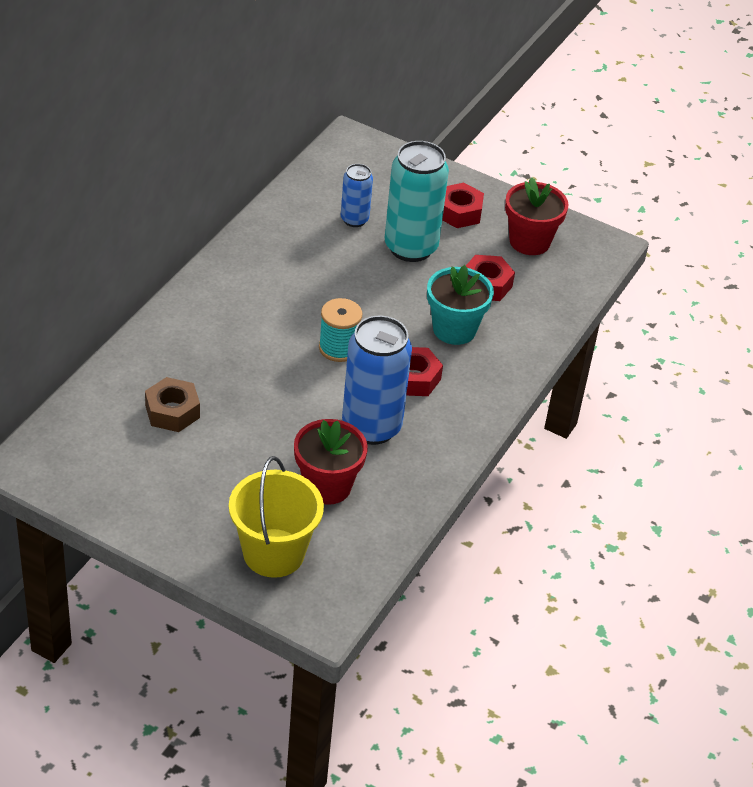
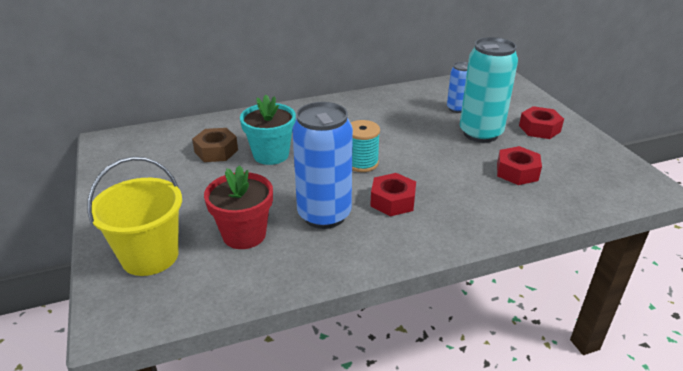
camera: 45 degrees right, 10 degrees down
turquoise flower pot [427,265,494,345] -> turquoise flower pot moved to [240,95,296,165]
red flower pot [505,177,569,255] -> none

